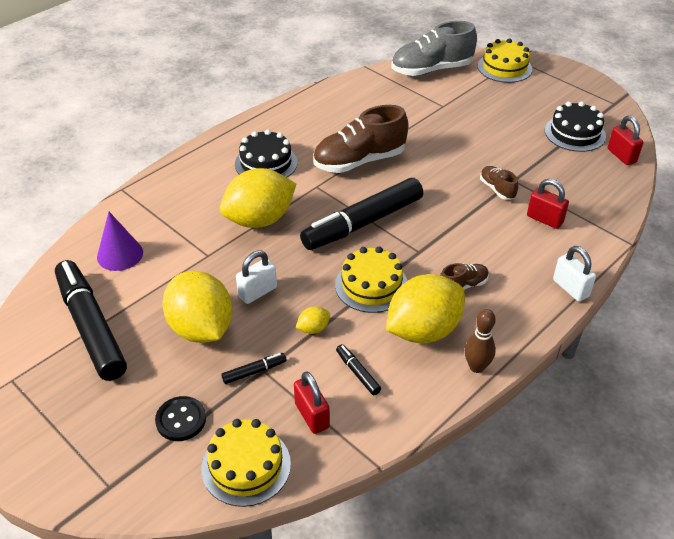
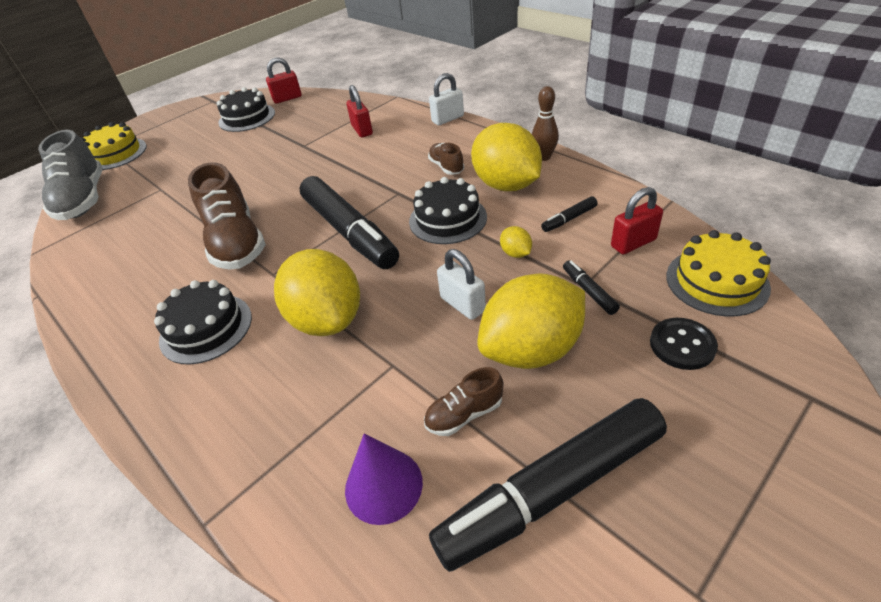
camera: 85 degrees left, 0 degrees up
yellow cake [335,247,408,313] -> black cake [409,177,487,244]
brown shoe [480,166,518,200] -> brown shoe moved to [424,367,503,436]
red padlock [527,179,569,229] -> red padlock turned 60 degrees counterclockwise [346,85,373,137]

